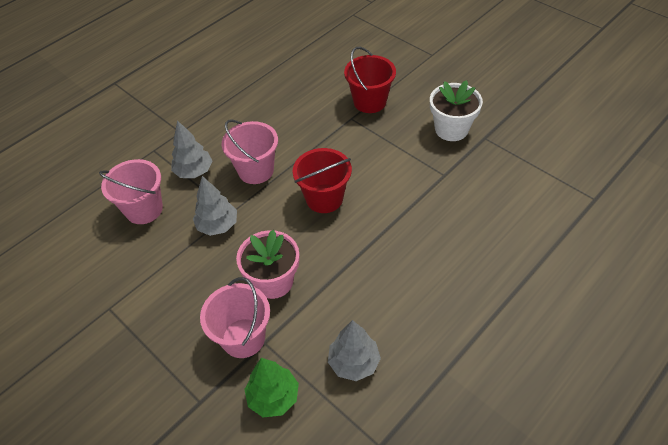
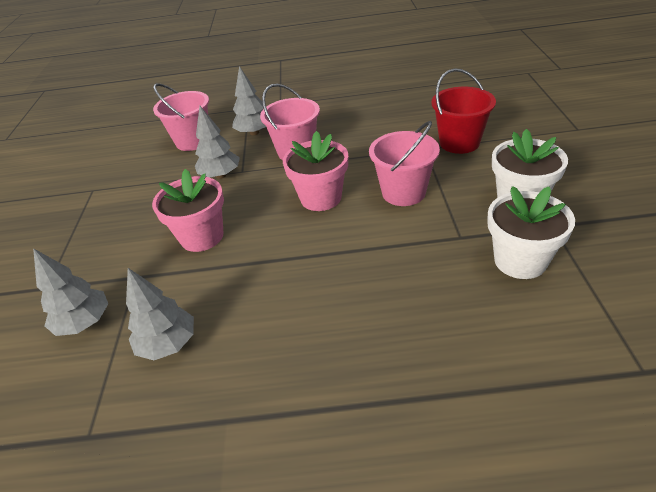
camera: 45 degrees right, 10 degrees down
pink bucket [200,277,270,358] -> pink bucket moved to [369,121,440,206]
green tree [244,358,299,417] -> grey tree [33,248,108,336]
red bucket [293,148,352,213] -> pink flower pot [283,131,348,211]
none -> white flower pot [487,186,575,279]

